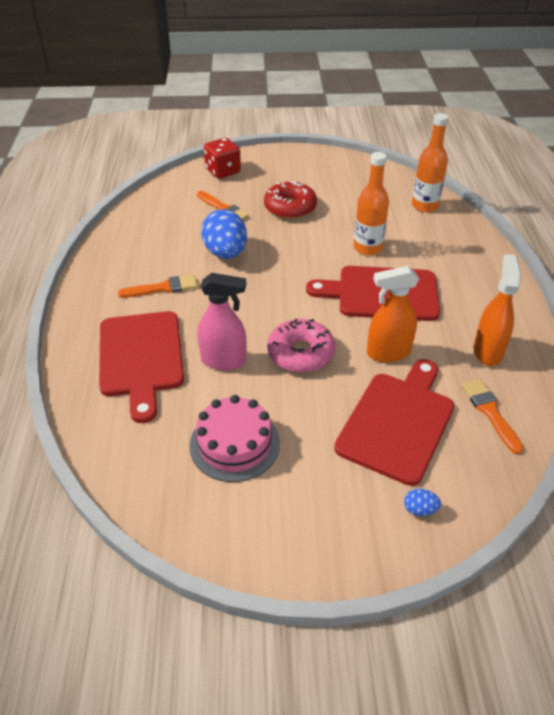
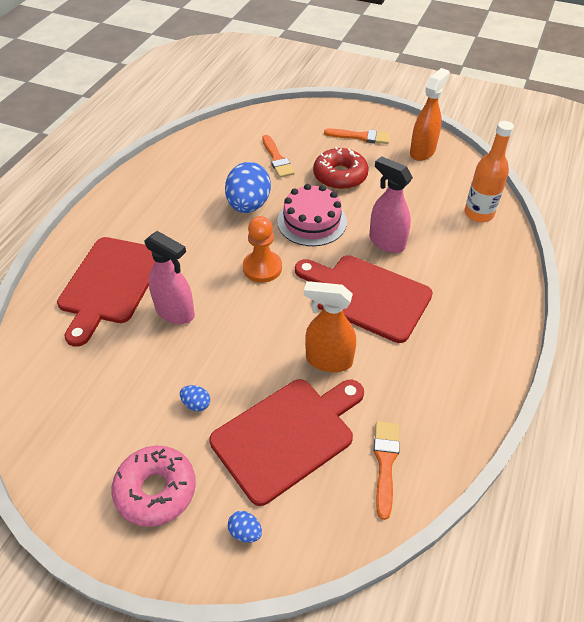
camera: 25 degrees right, 5 degrees up
orange brush [118,275,198,298] -> orange brush moved to [324,128,390,144]
pink cake [189,395,280,482] -> pink cake moved to [277,184,347,246]
red dice [204,138,241,179] -> none
pink donut [267,318,335,373] -> pink donut moved to [112,446,196,527]
orange bottle [354,152,389,255] -> pink spray bottle [369,156,413,253]
orange spray bottle [473,254,521,366] -> orange spray bottle moved to [410,68,450,161]
none -> blue egg [180,385,210,411]
none -> orange pawn [243,216,282,283]

